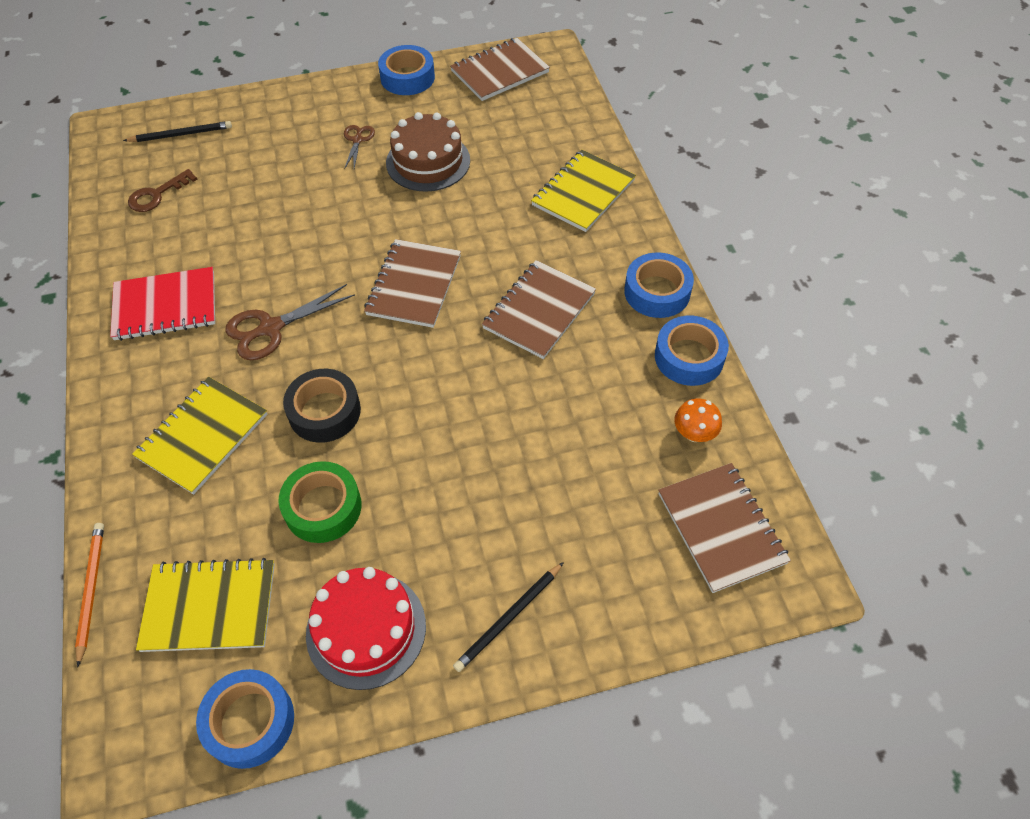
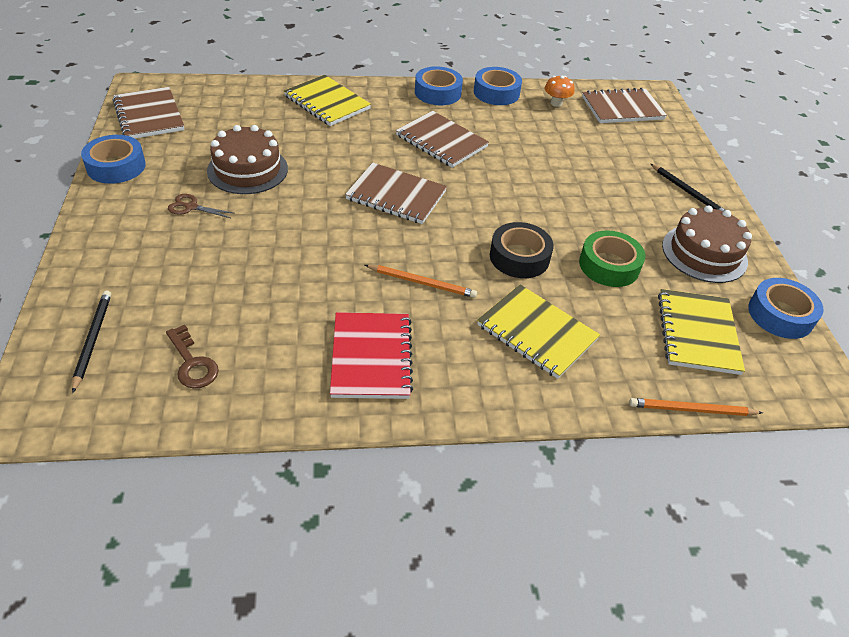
camera: 85 degrees left, 10 degrees down
brown scissors [226,284,355,360] -> orange pencil [365,265,477,298]
red cake [306,567,426,690] -> brown cake [662,205,752,283]

